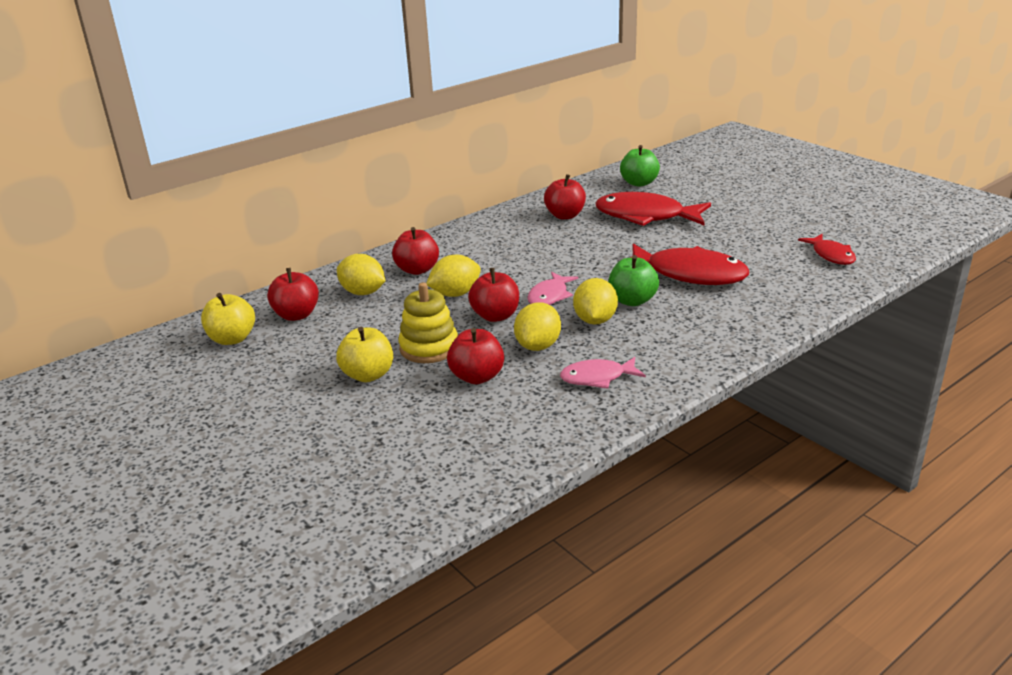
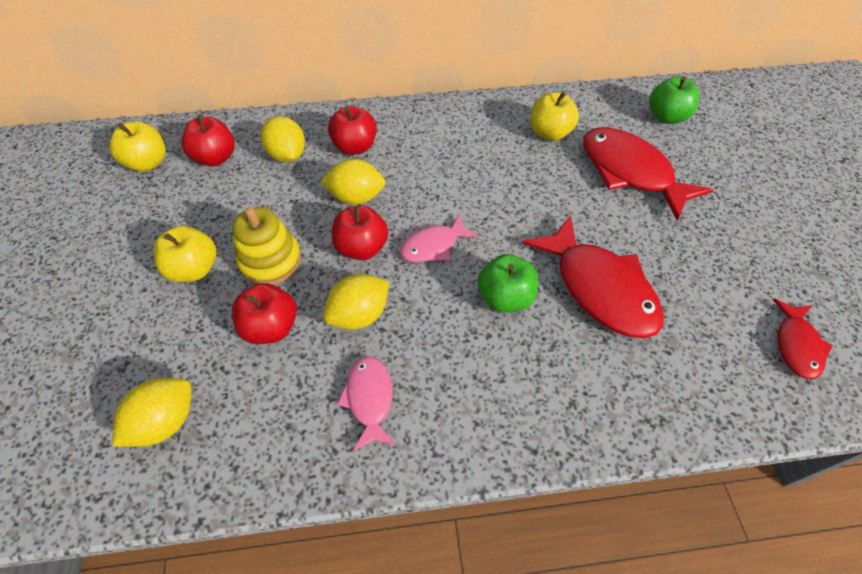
camera: 30 degrees right, 25 degrees up
red apple [544,174,586,219] -> yellow apple [531,92,579,141]
pink fish [560,357,646,389] -> pink fish turned 60 degrees clockwise [337,356,396,451]
yellow lemon [573,278,618,325] -> yellow lemon moved to [112,378,191,447]

